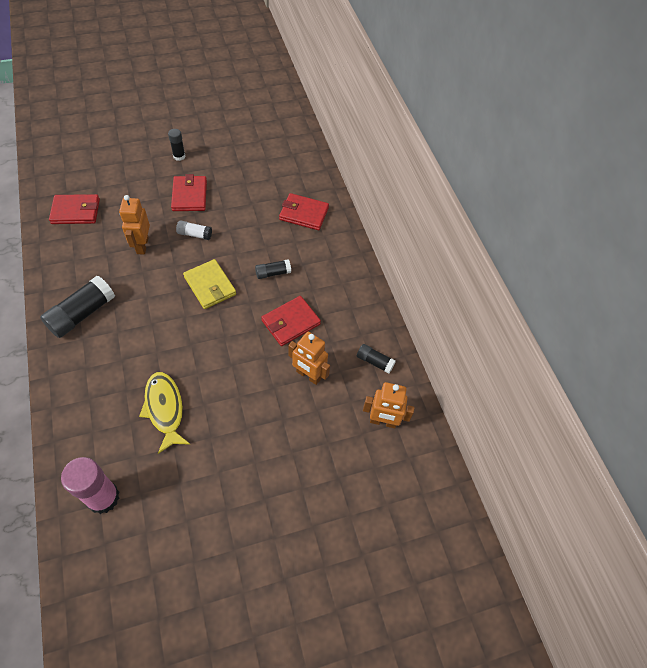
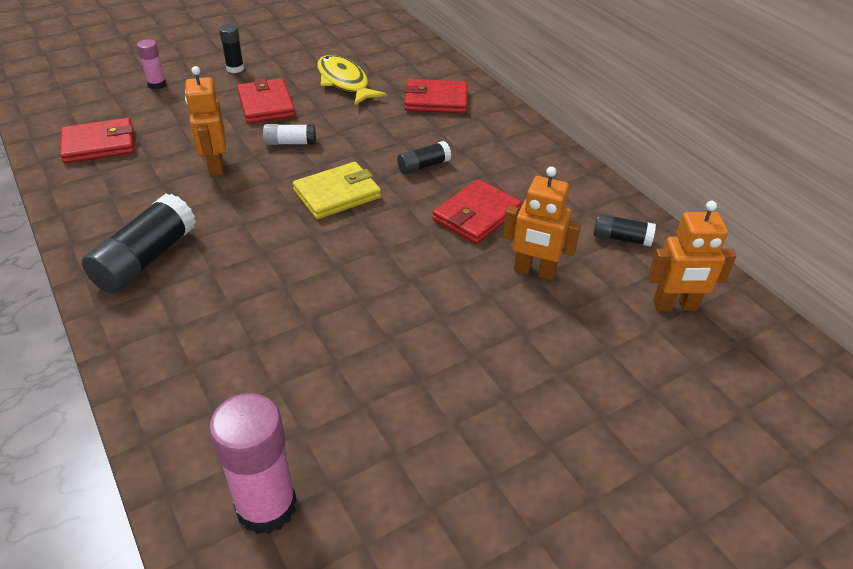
camera: 10 degrees left, 15 degrees down
yellow fish [139,372,191,454] -> yellow fish moved to [317,55,387,105]
yellow wallet [183,259,236,309] -> yellow wallet turned 75 degrees counterclockwise [293,162,381,219]
none -> pink glue stick [137,39,166,90]

